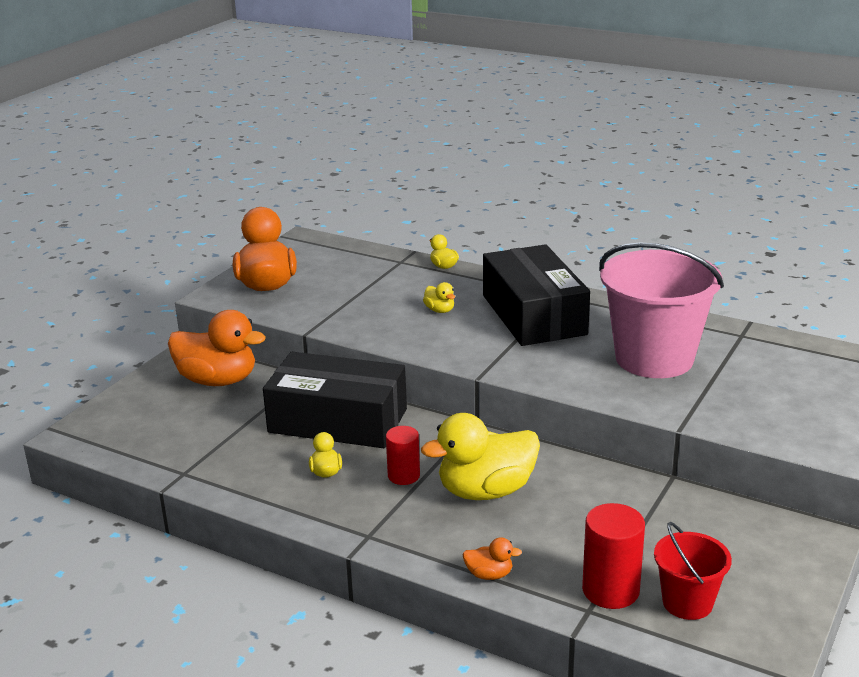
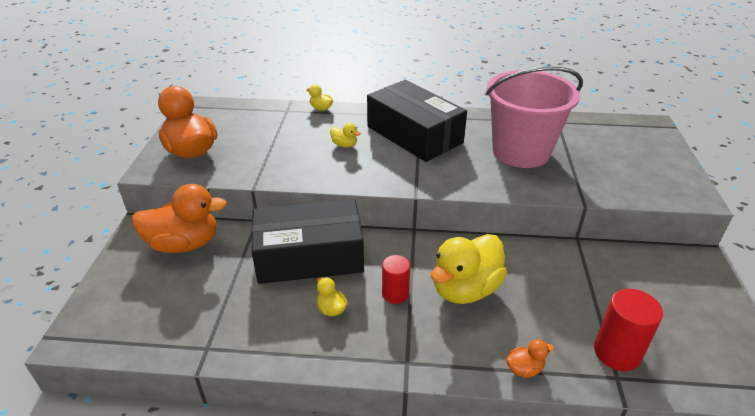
camera: 25 degrees left, 10 degrees up
red bucket [654,522,732,620] -> none

